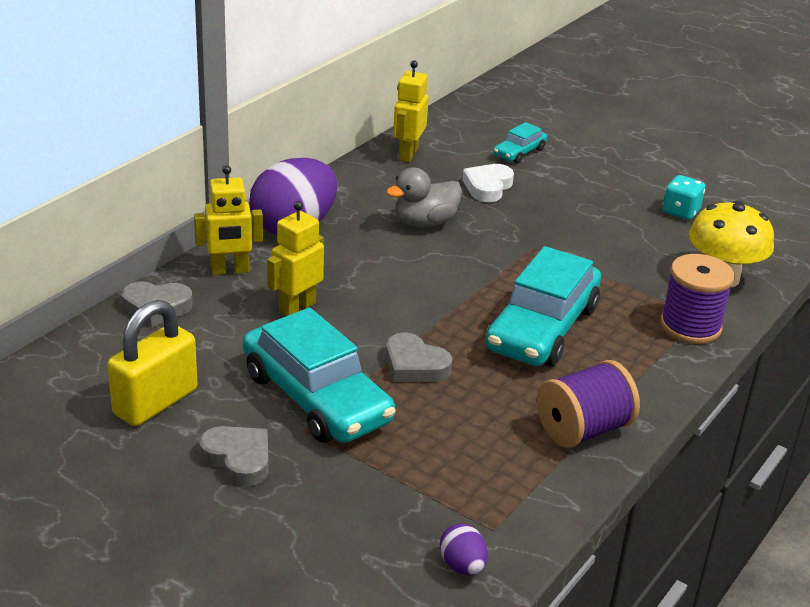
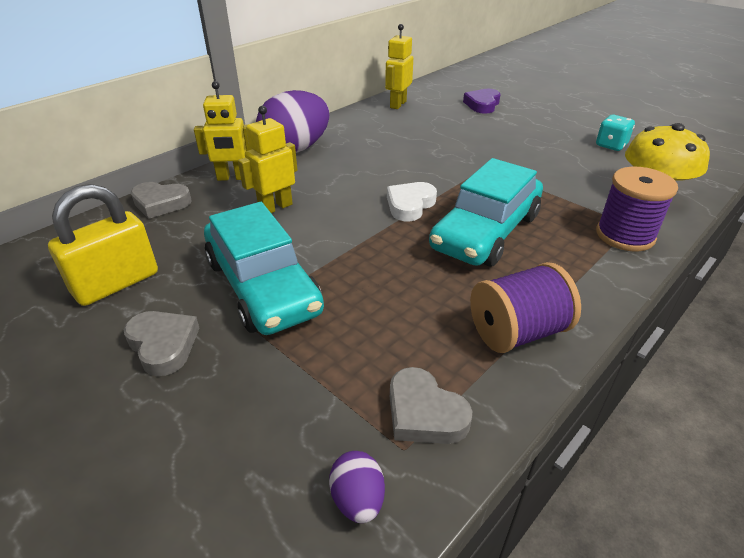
camera: 10 degrees right, 5 degrees up
grey duck [386,167,462,228] -> none
grey heart [386,332,452,382] -> grey heart moved to [390,367,473,444]
white heart [462,164,514,202] -> white heart moved to [387,182,437,221]
turquoise car [493,122,547,164] -> purple heart [463,89,500,114]

